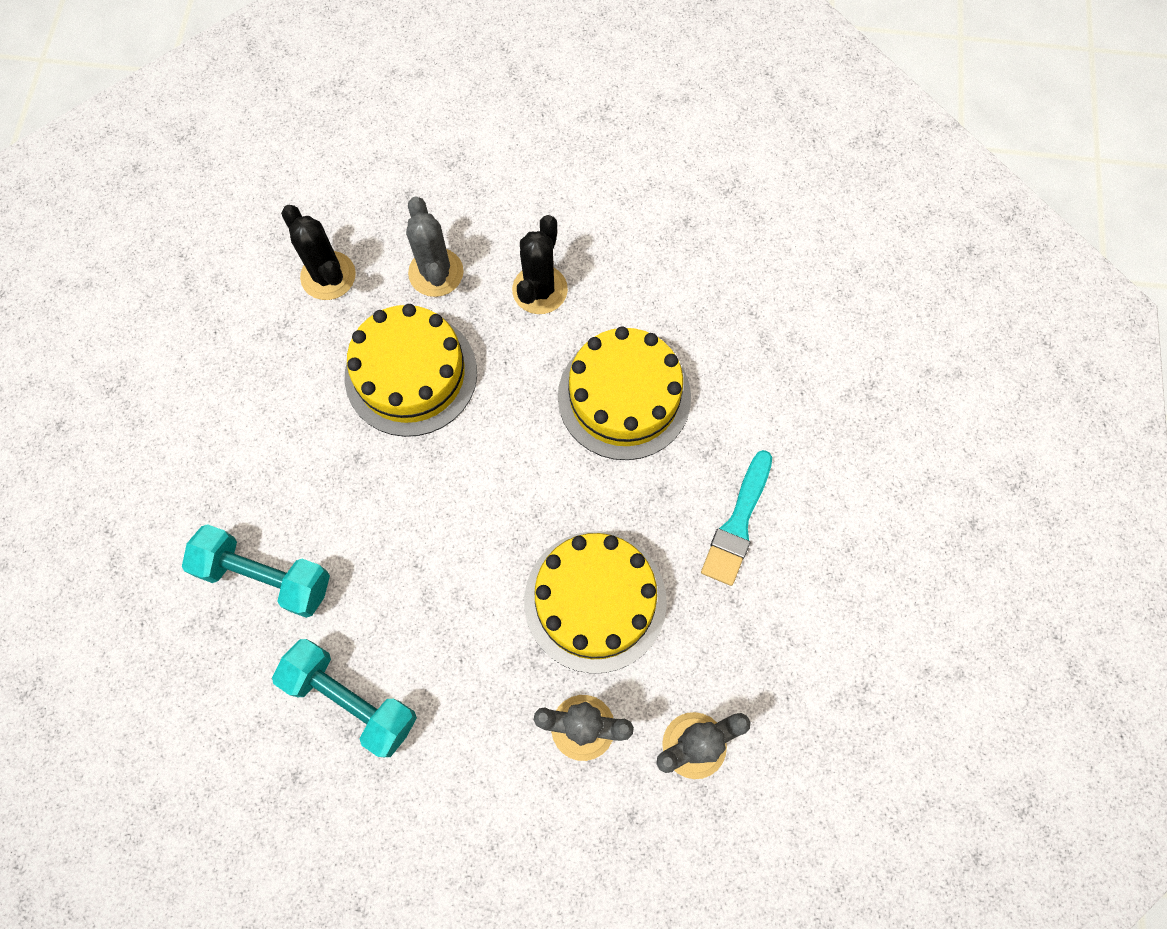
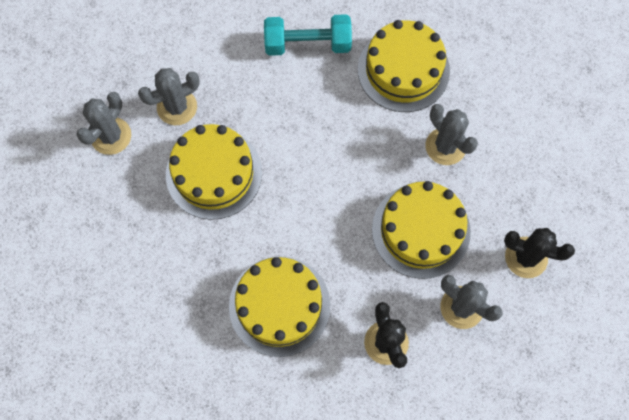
camera: 145 degrees right, 0 degrees up
turquoise dumbbell [182,524,330,618] -> yellow cake [358,20,450,112]
turquoise brush [701,450,772,586] -> none
none -> grey cactus [426,104,478,165]

